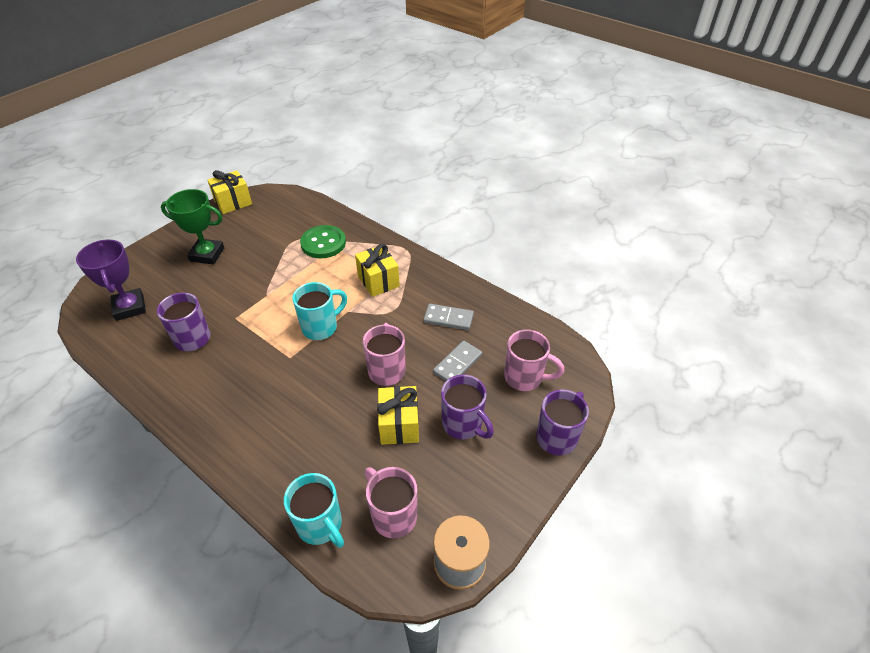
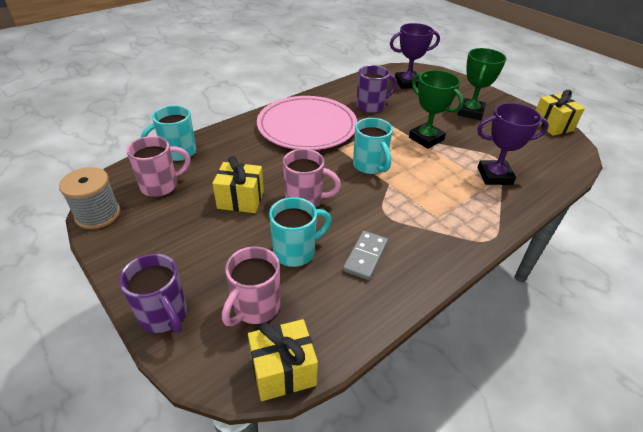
camera: 100 degrees right, 5 degrees down
green button [300,225,346,258] -> purple trophy [477,103,549,185]
yellow gift [355,244,400,297] -> yellow gift moved to [248,319,318,401]
grey domino [433,341,482,381] -> turquoise mug [269,197,331,267]
purple mug [441,374,494,439] -> none
none -> pink plate [257,96,357,150]
none -> green trophy [409,70,464,149]

